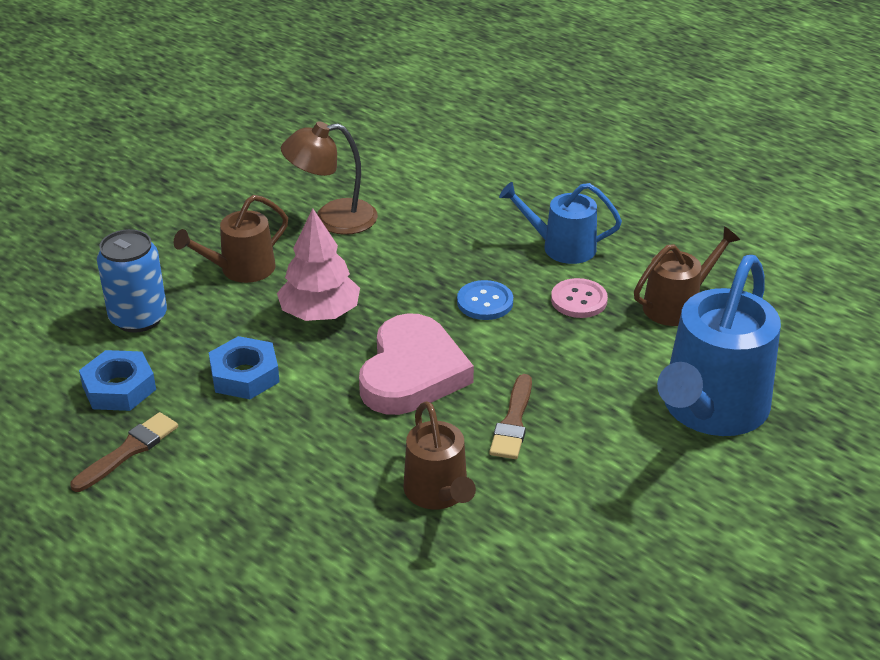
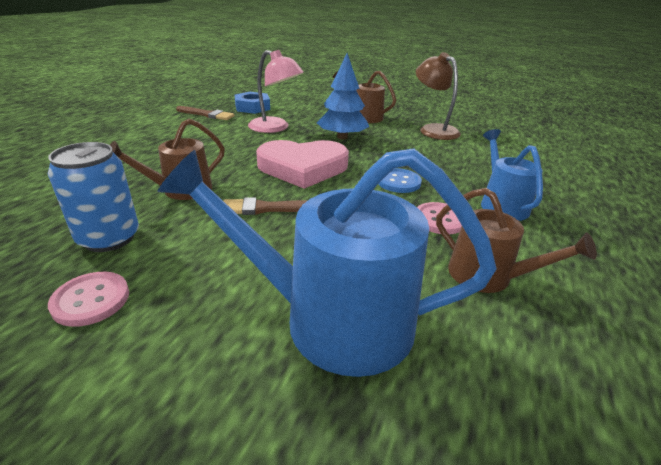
camera: 70 degrees right, 5 degrees down
blue can [97,229,167,333] -> blue can moved to [48,142,139,252]
blue nut [209,336,280,399] -> pink lamp [248,50,304,133]
pink tree [277,209,360,321] -> blue tree [317,53,369,140]
none -> pink button [48,272,129,327]

